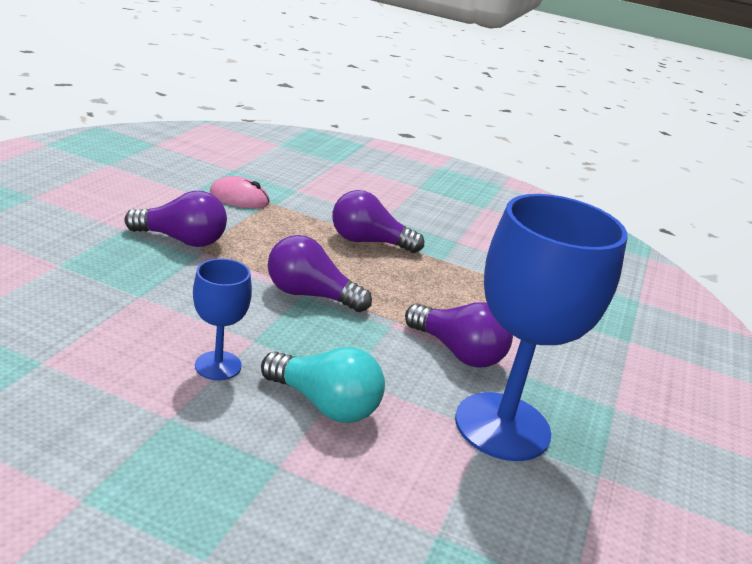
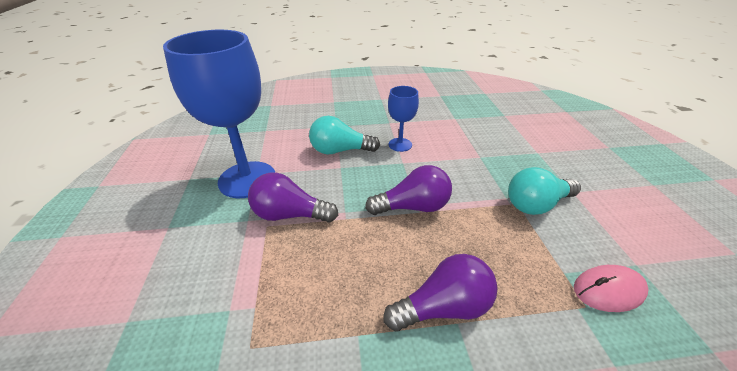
camera: 155 degrees right, 10 degrees up
purple light bulb [124,191,227,247] -> turquoise light bulb [508,167,581,215]

